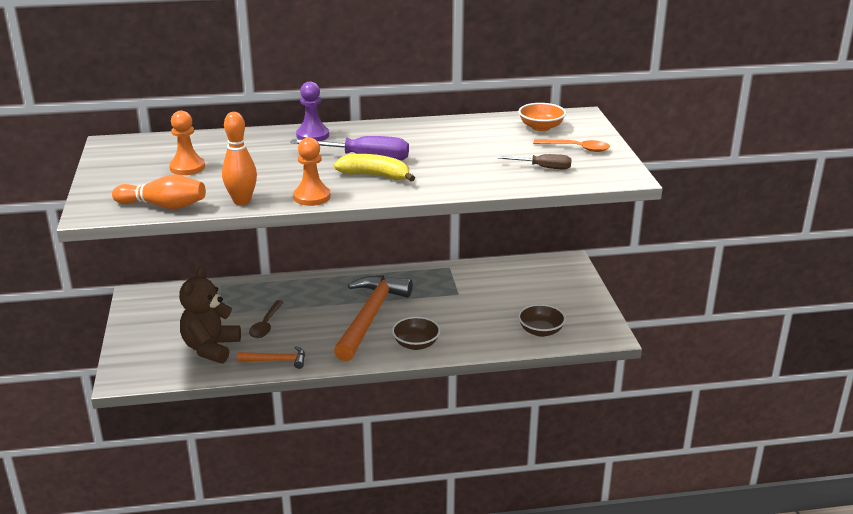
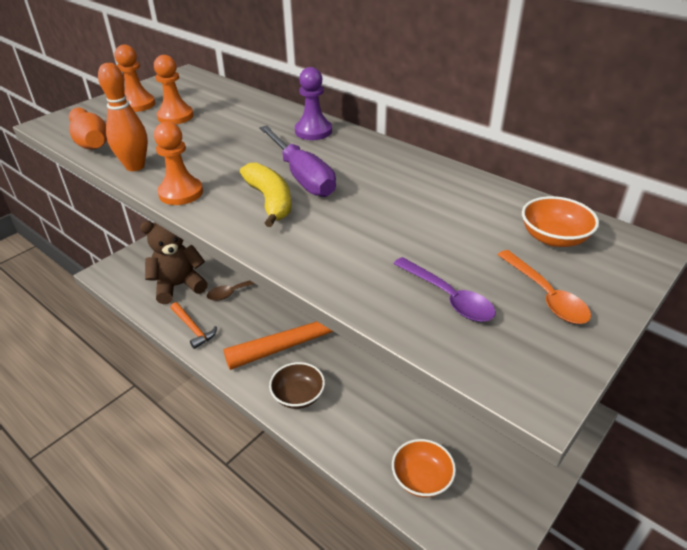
camera: 50 degrees right, 10 degrees up
brown screwdriver [498,154,572,169] -> purple spoon [393,257,496,322]
brown bowl [518,304,566,337] -> orange bowl [392,439,456,498]
none -> orange pawn [114,45,155,112]

